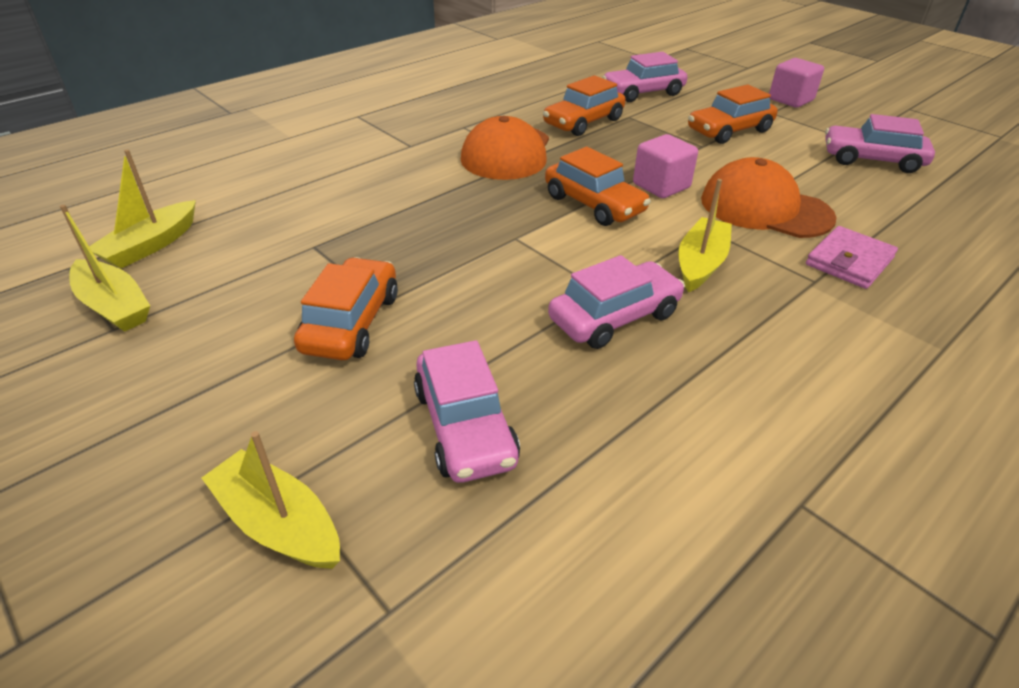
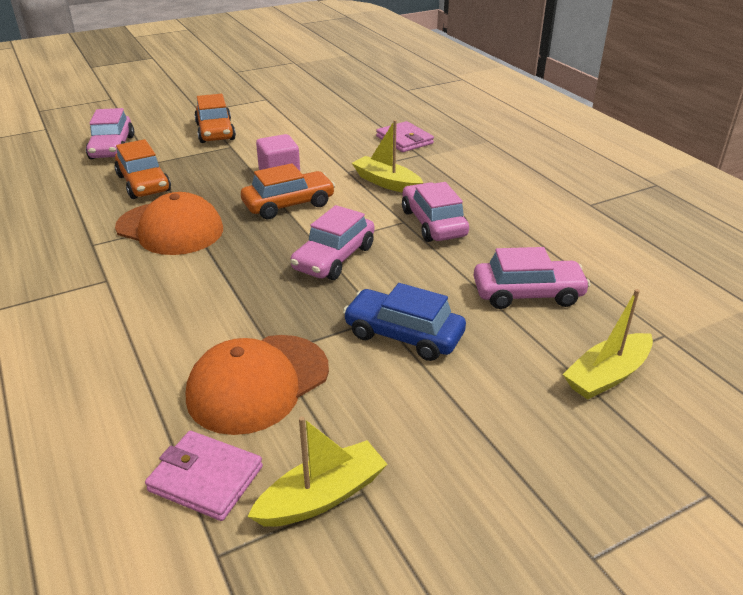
camera: 75 degrees left, 5 degrees down
yellow boat [89,149,196,269] -> pink wallet [145,431,263,521]
orange car [294,257,398,360] -> blue car [343,283,466,361]
orange cap [701,157,836,238] -> orange cap moved to [186,335,329,435]
pink cube [769,58,824,108] -> none
pink car [825,114,935,173] -> pink car moved to [290,205,374,280]

